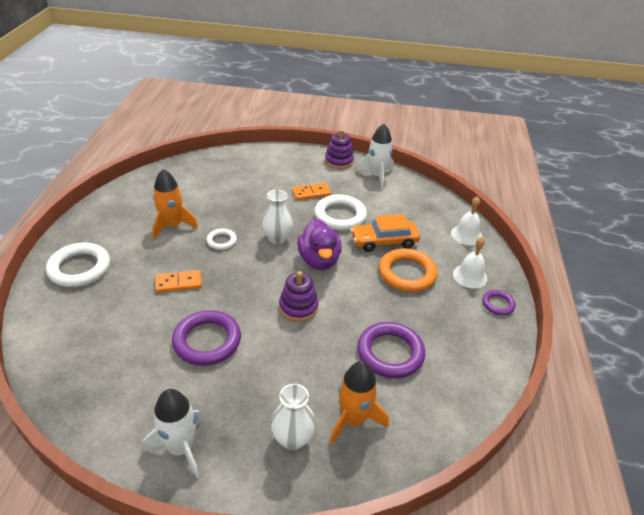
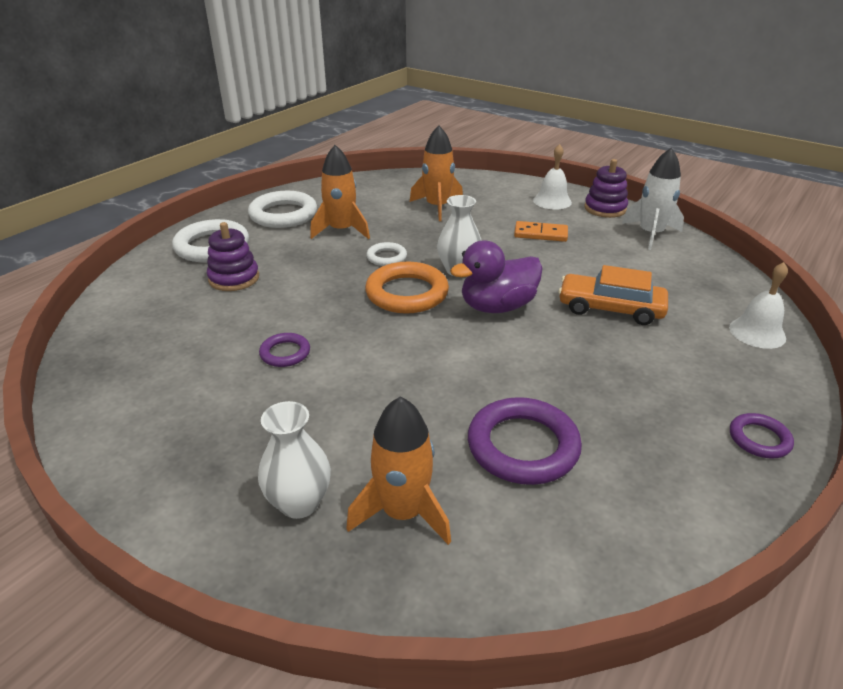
camera: 30 degrees right, 5 degrees down
white rocket [142,389,203,478] -> none
orange domino [155,270,202,293] -> none
purple ring [172,310,241,366] -> purple ring [259,333,310,367], size x0.53
purple stacking toy [279,271,318,322] -> purple stacking toy moved to [207,222,259,291]
purple duck [297,219,342,270] -> purple duck turned 45 degrees clockwise [450,241,543,313]
white ring [314,194,367,231] -> white ring moved to [248,191,317,228]
orange ring [379,248,438,292] -> orange ring moved to [365,262,449,314]
white bell [453,237,487,289] -> white bell moved to [533,144,572,210]
none -> orange rocket [410,125,463,221]

